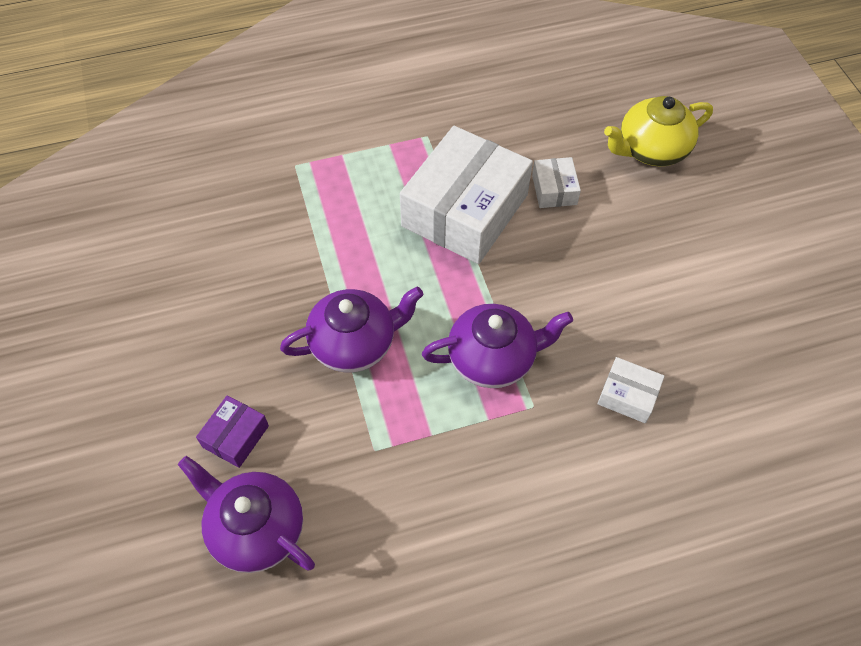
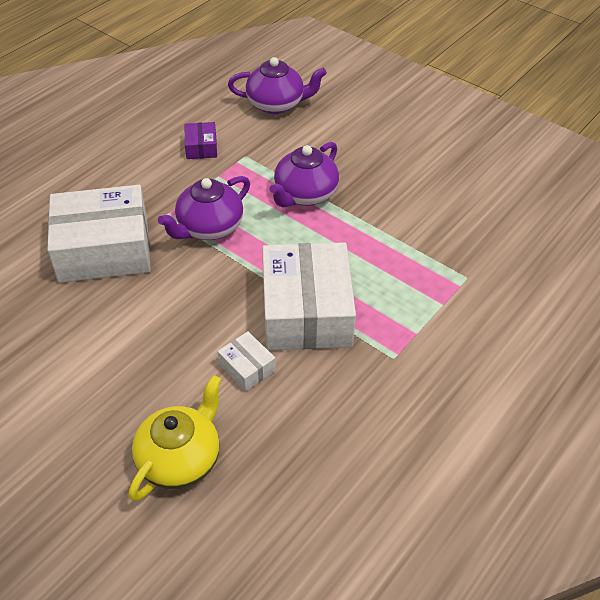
camera: 145 degrees right, 10 degrees down
purple box [196,395,269,468] -> purple box moved to [185,122,217,159]
white box [597,357,665,423] -> white box [47,185,151,283], size x2.30

